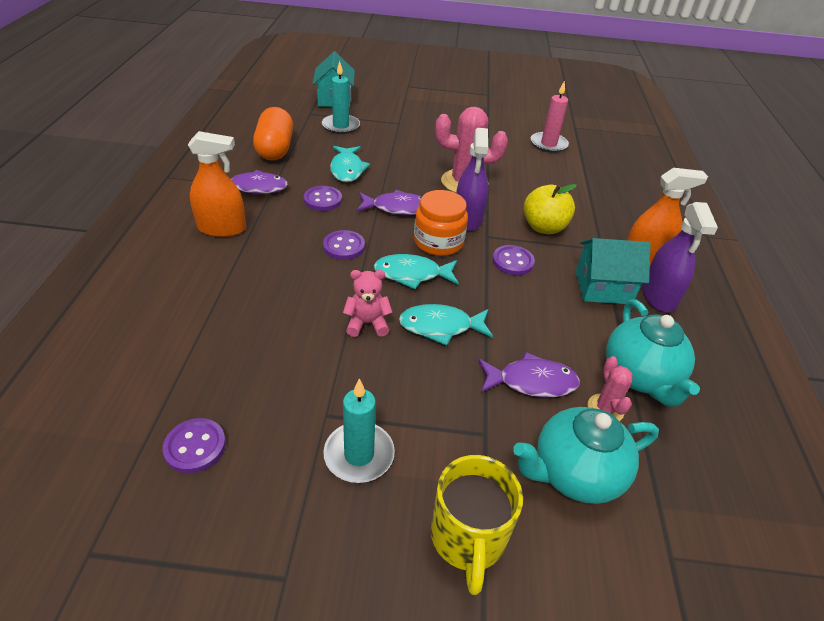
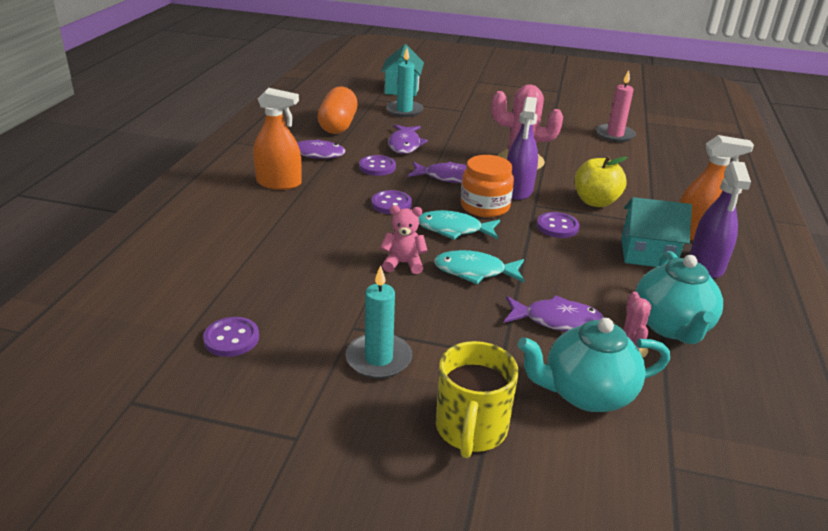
camera: 10 degrees right, 10 degrees down
turquoise fish [330,146,370,182] -> purple fish [388,124,428,154]

